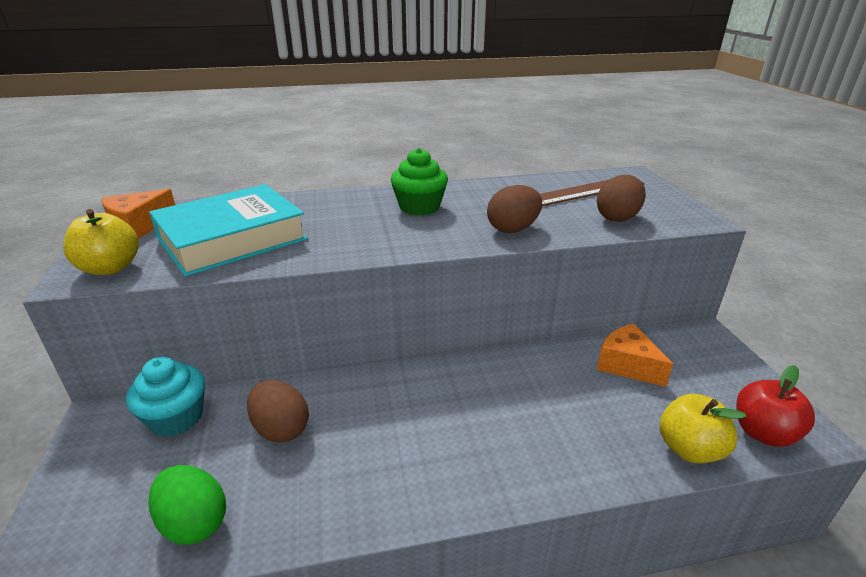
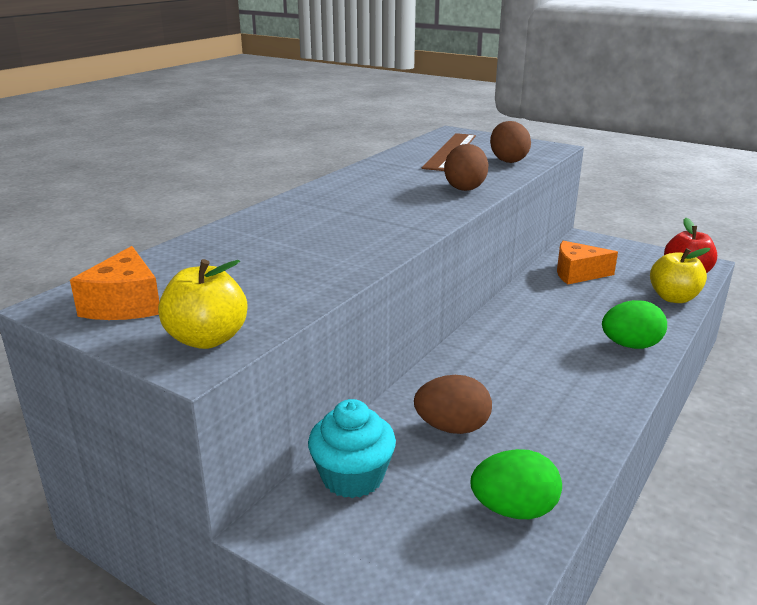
camera: 45 degrees left, 5 degrees down
turquoise book [149,184,308,277] -> none
green cupcake [391,148,448,215] -> none
none -> green egg [602,300,667,349]

